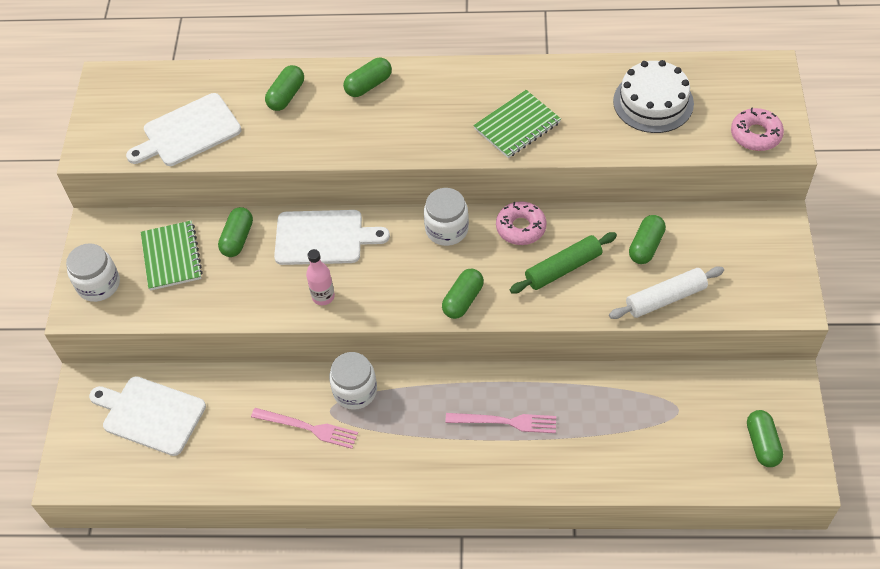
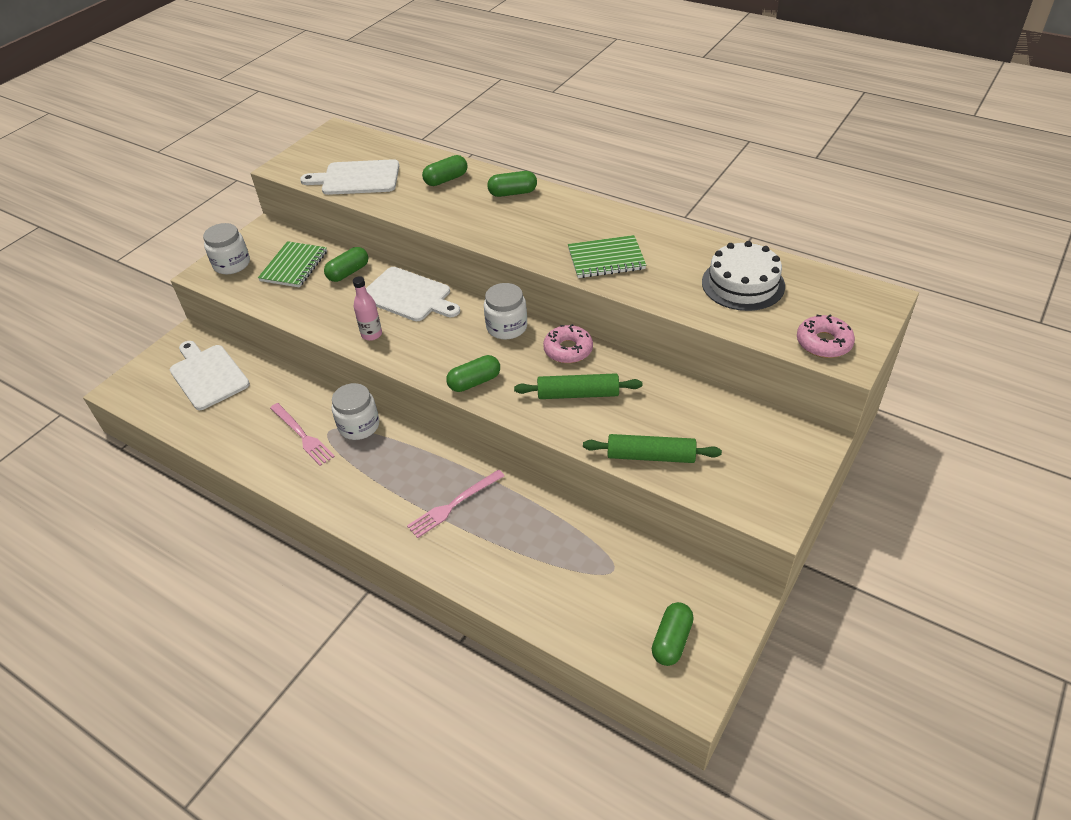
camera: 30 degrees right, 10 degrees down
pink fork [445,413,556,433] -> pink fork turned 105 degrees clockwise [407,470,505,538]
white rolling pin [609,266,724,319] -> green rolling pin [583,434,722,463]
green capsule [629,215,666,264] -> none

